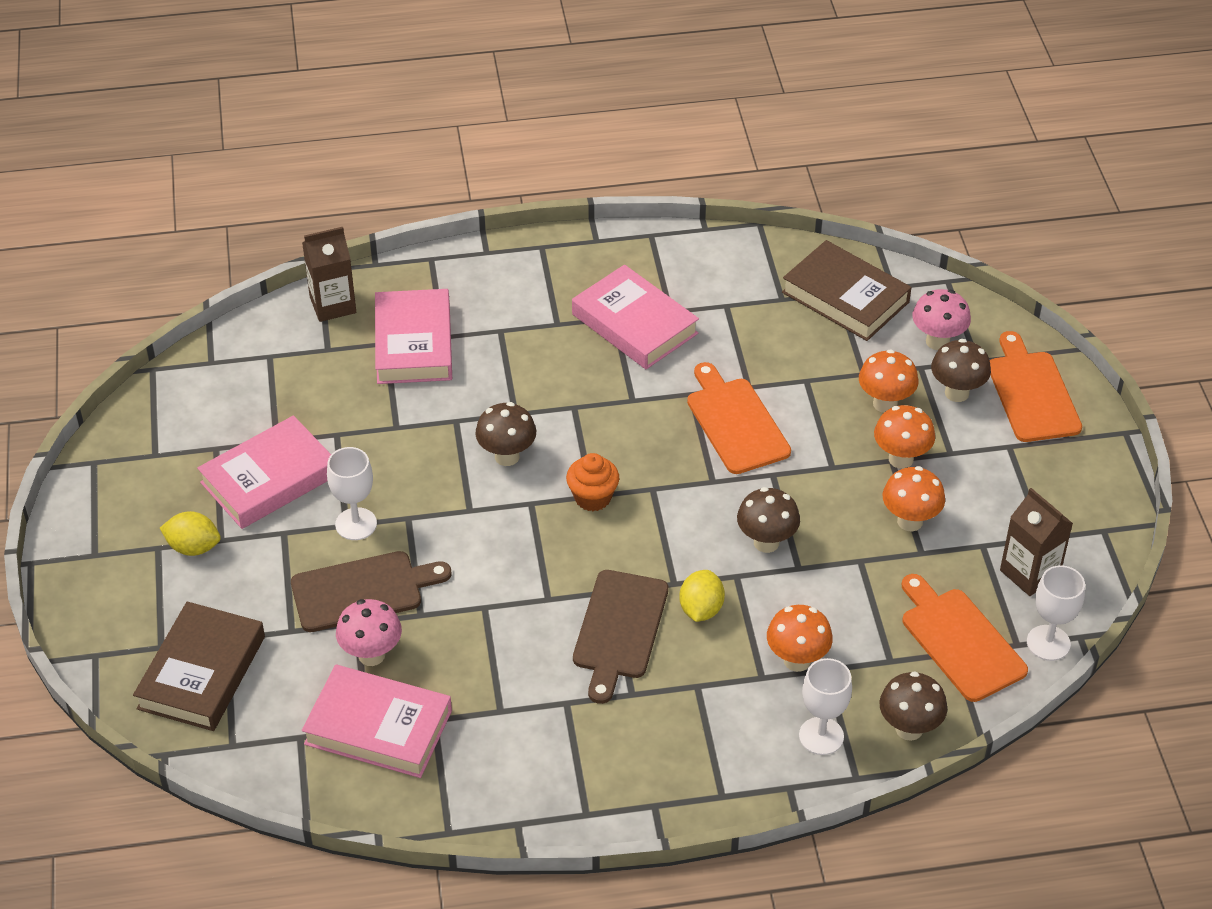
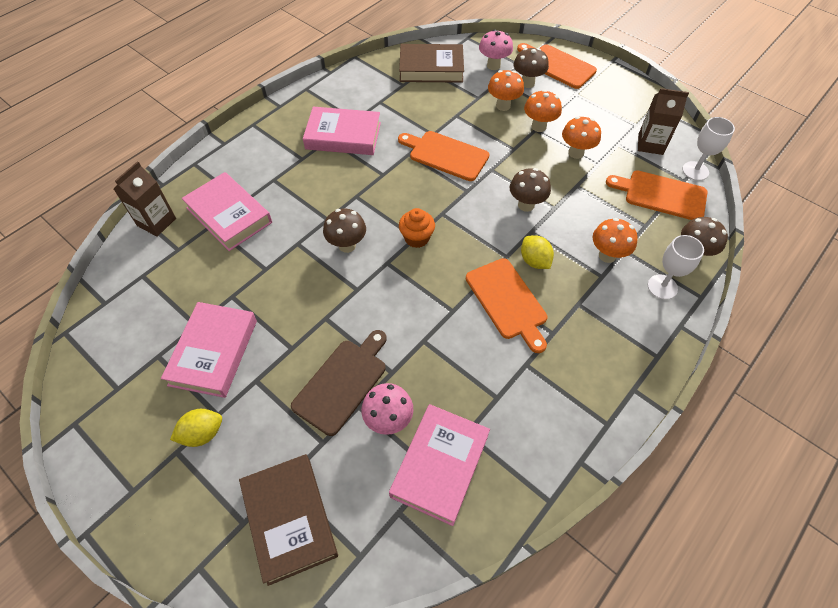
camera: 40 degrees left, 10 degrees up
pink book [302,665,452,778] -> pink book turned 45 degrees counterclockwise [389,404,490,526]
white goblet [327,447,377,540] -> none
brown cutting board [573,570,668,704] -> orange cutting board [466,258,547,353]

